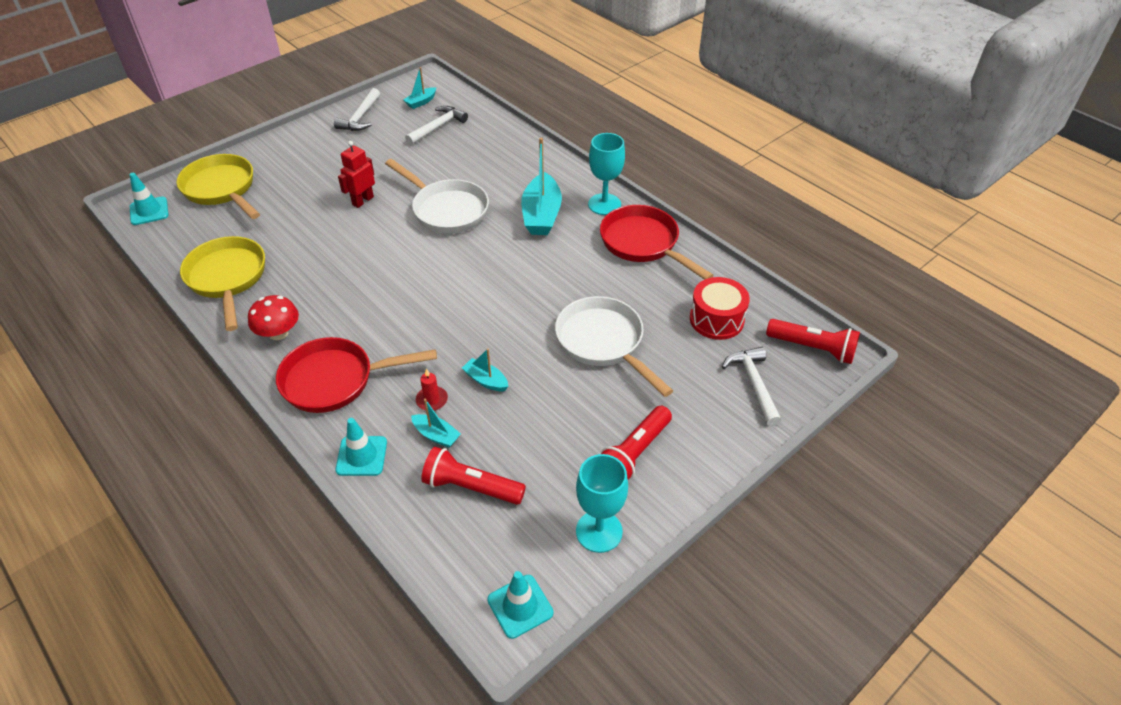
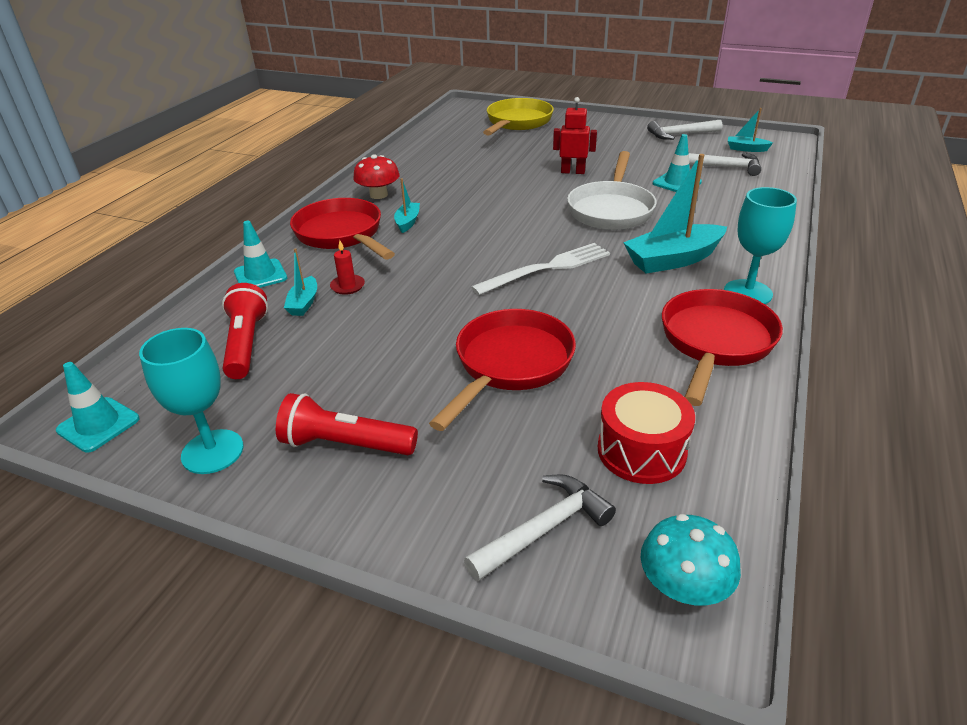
camera: 65 degrees right, 10 degrees down
turquoise traffic cone [130,173,169,225] -> turquoise traffic cone moved to [653,134,702,192]
yellow pan [180,236,265,331] -> none
turquoise boat [462,349,508,391] -> turquoise boat moved to [394,178,420,233]
white pan [555,296,673,397] -> red pan [429,309,576,431]
red flashlight [766,319,860,364] -> turquoise mushroom [640,514,741,605]
none -> white fork [471,243,610,295]

